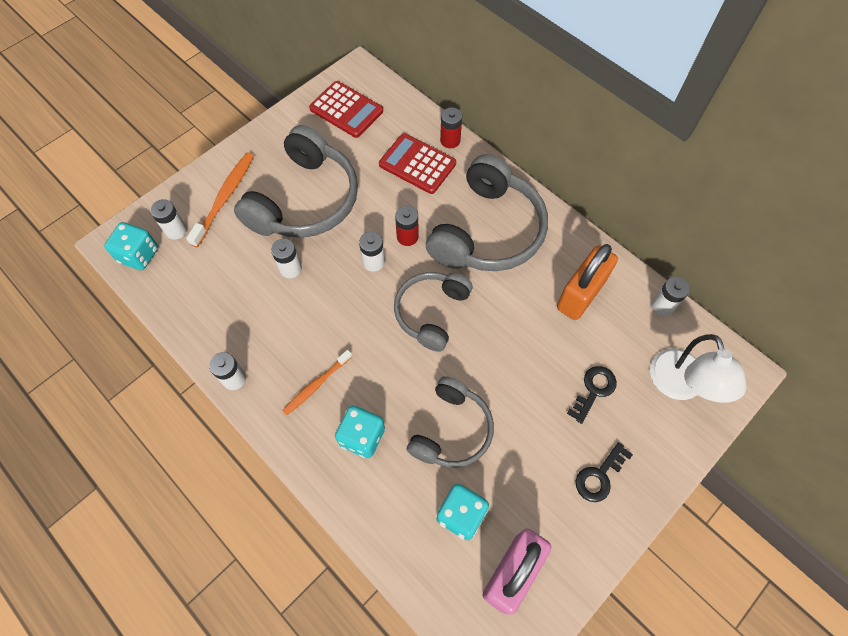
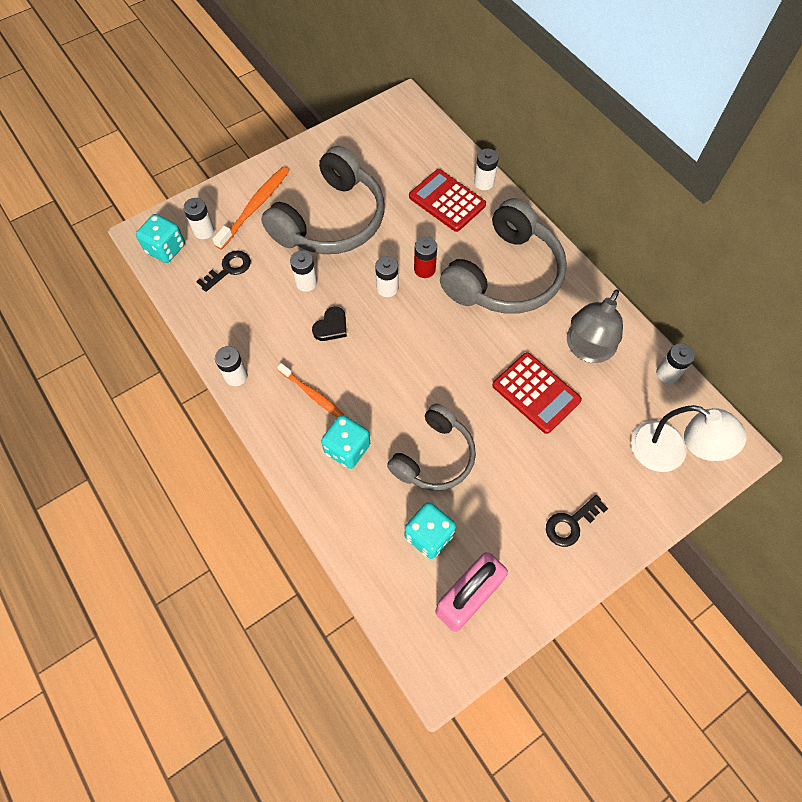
camera: 10 degrees right, 0 degrees up
orange toothbrush [282,350,352,415] -> orange toothbrush turned 105 degrees counterclockwise [277,363,345,417]
red calculator [309,81,383,138] -> red calculator moved to [492,352,582,434]
grey headphones [394,272,473,352] -> none
red battery [440,107,462,148] -> white battery [474,149,499,190]
orange padlock [557,244,618,320] -> grey lamp [567,289,623,363]
black key [567,366,617,424] -> black key moved to [196,251,251,292]
white lamp [650,334,747,403] -> white lamp turned 60 degrees counterclockwise [631,405,746,472]
none -> black heart [312,307,347,341]

